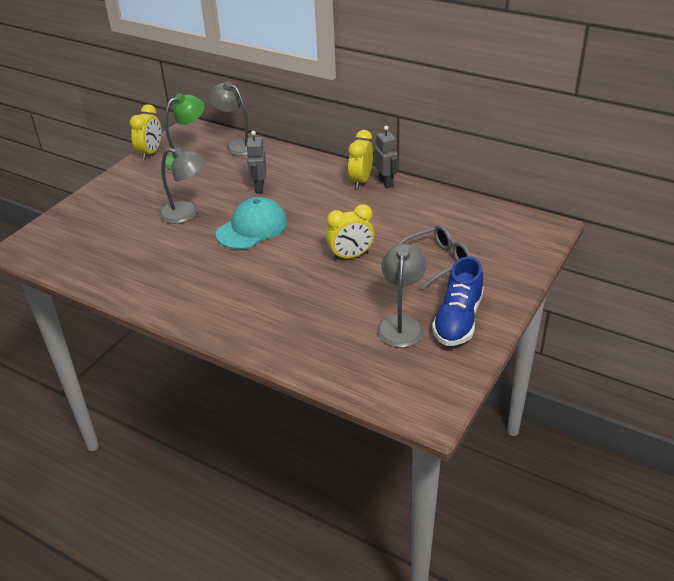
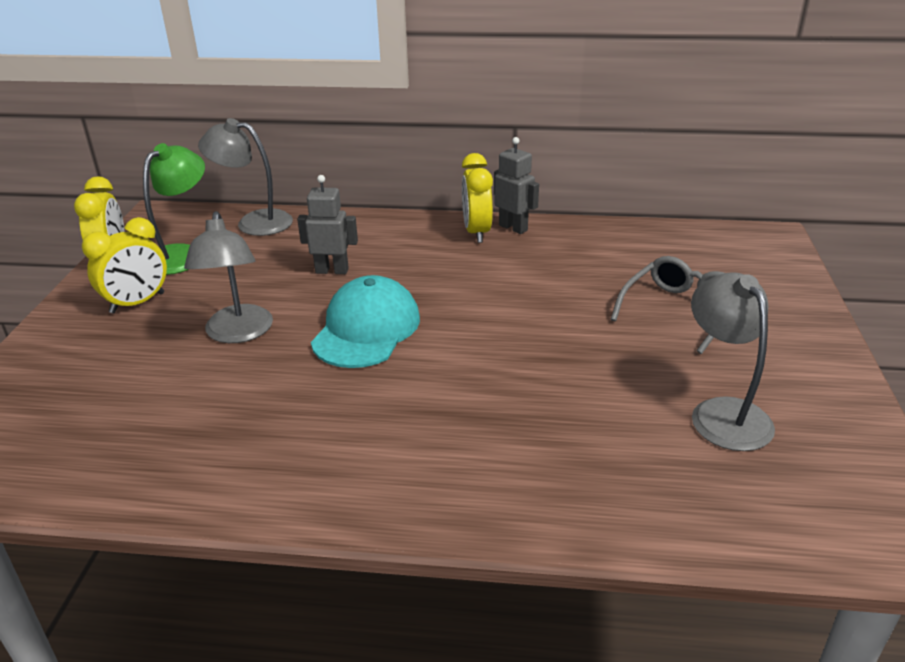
camera: 25 degrees left, 5 degrees down
grey lamp [159,147,207,224] -> grey lamp turned 90 degrees clockwise [184,211,273,343]
grey robot [246,131,267,193] -> grey robot turned 120 degrees clockwise [297,175,358,274]
yellow clock [326,204,374,261] -> yellow clock moved to [82,217,167,314]
blue shoe [432,256,484,346] -> none

